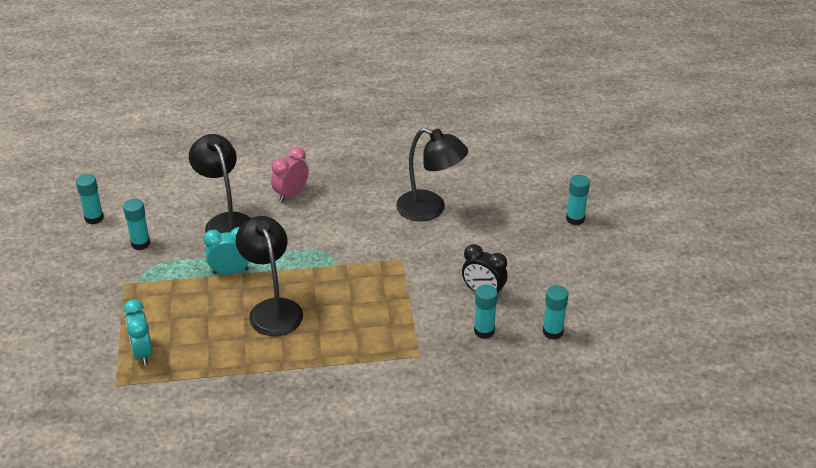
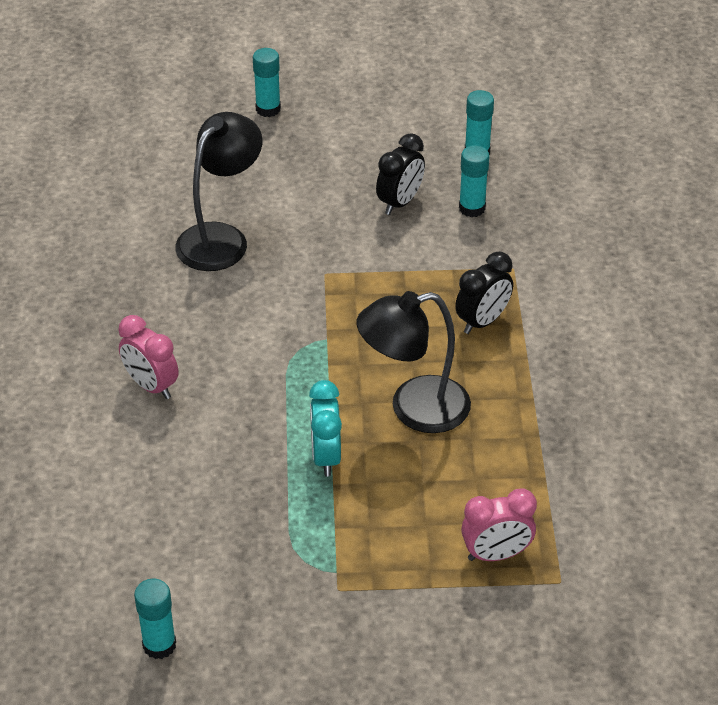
camera: 85 degrees left, 5 degrees up
turquoise glue stick [123,199,150,250] -> none
turquoise clock [123,299,153,366] -> pink clock [461,488,537,561]
black lamp [189,134,251,233] -> none
none -> black clock [455,252,513,334]

